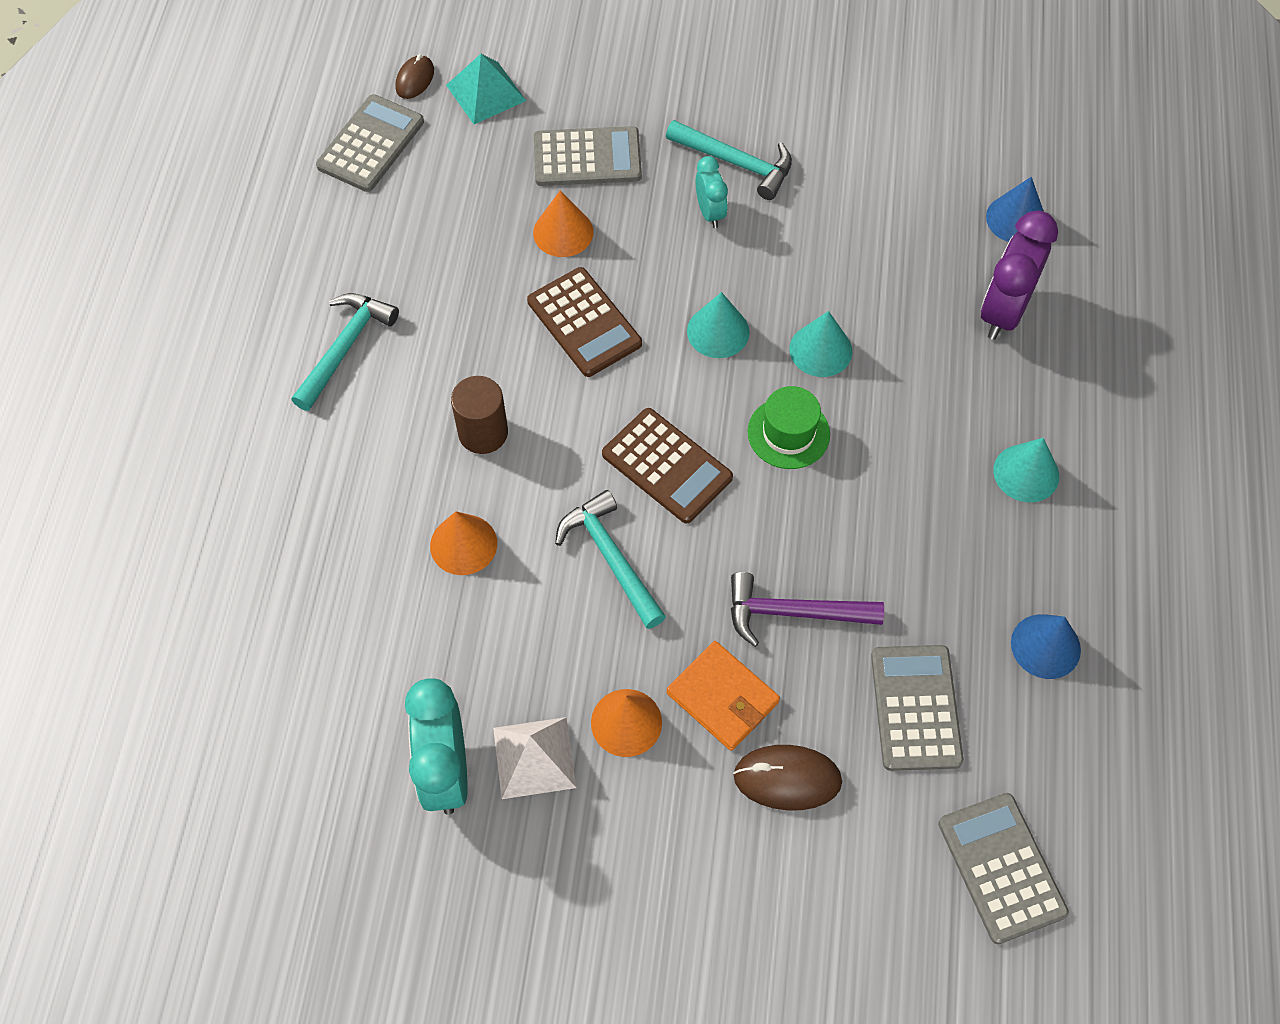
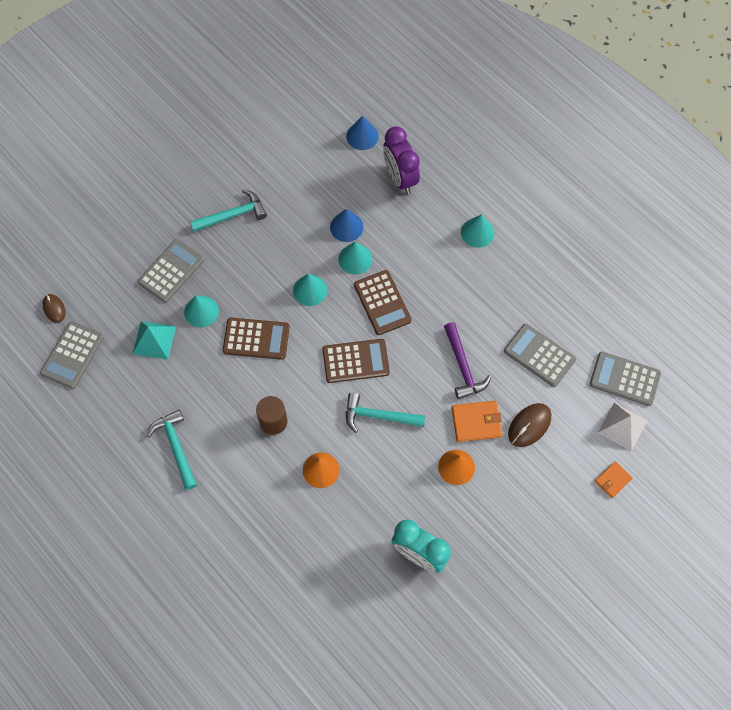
camera: 50 degrees left, 5 degrees up
grey calculator [316,94,424,192] -> grey calculator turned 135 degrees counterclockwise [40,321,104,389]
turquoise pyramid [446,54,526,124] -> turquoise pyramid moved to [133,321,176,359]
white pyramid [493,717,576,799] -> white pyramid moved to [598,402,648,451]
orange cone [533,190,593,257] -> turquoise cone [184,296,219,328]
turquoise clock [696,156,728,228] -> none
purple hammer [731,572,884,647] -> purple hammer turned 60 degrees counterclockwise [444,322,491,399]
green hat [748,386,830,469] -> brown calculator [354,270,412,335]
blue cone [1011,614,1081,679] -> blue cone moved to [330,209,363,242]
none -> orange wallet [595,461,633,498]

